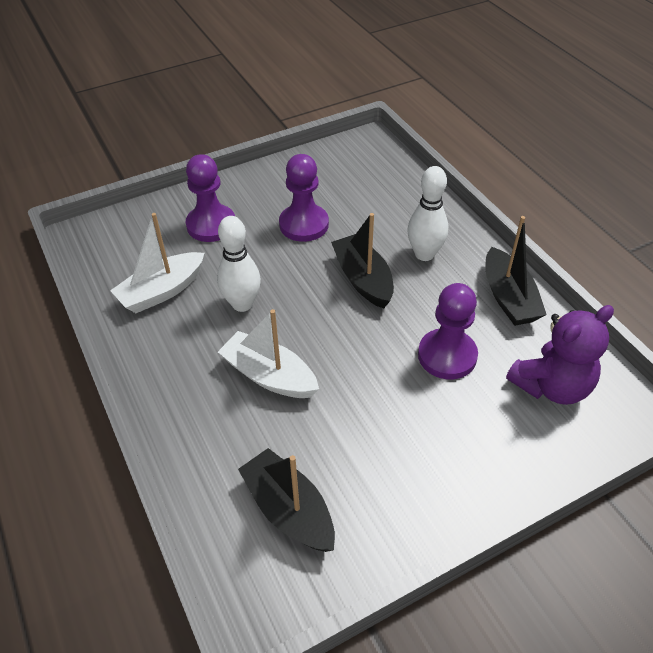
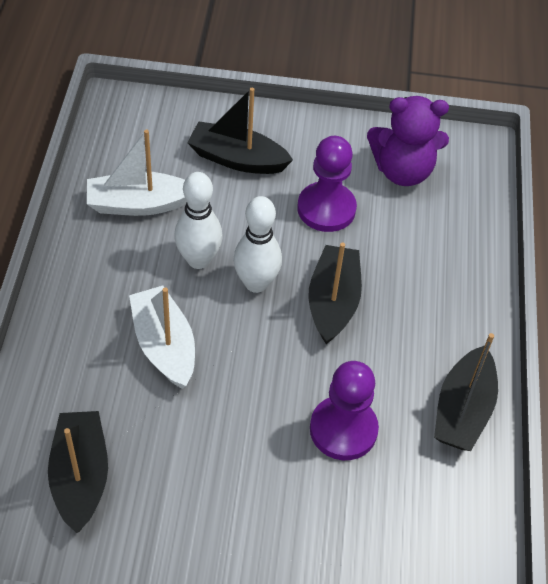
camera: 30 degrees right, 5 degrees up
purple pawn [186,154,235,242] -> black boat [187,88,293,174]
white bowling pin [407,166,448,261] -> white bowling pin moved to [233,196,282,293]
purple teddy bear [506,305,614,405] -> purple teddy bear moved to [367,96,449,186]

